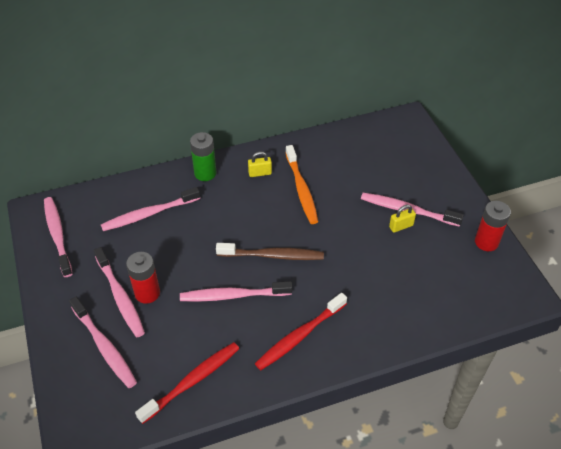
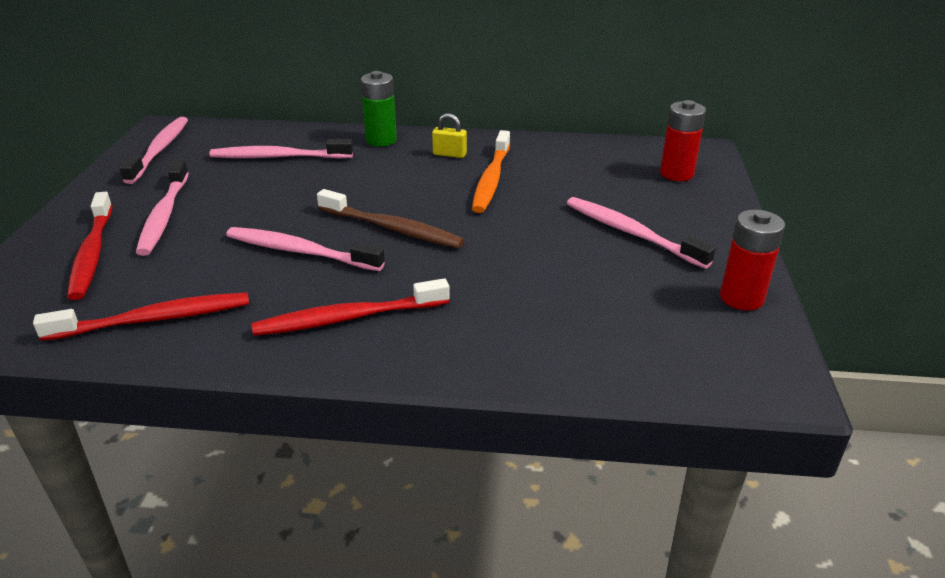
camera: 25 degrees right, 15 degrees down
pink toothbrush [69,297,137,388] -> red toothbrush [67,192,113,300]
red battery [126,252,160,304] -> red battery moved to [660,100,706,181]
yellow padlock [389,205,416,233] -> none

